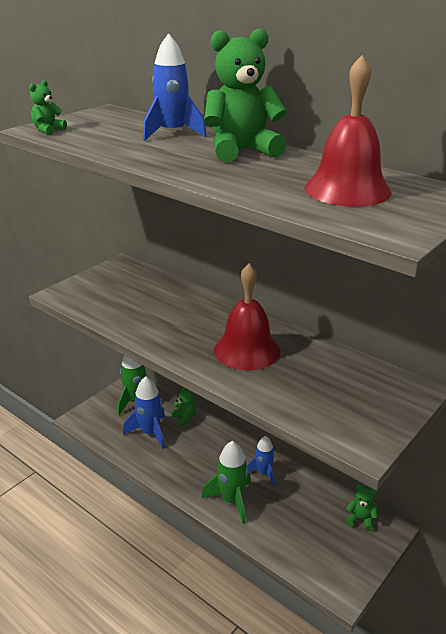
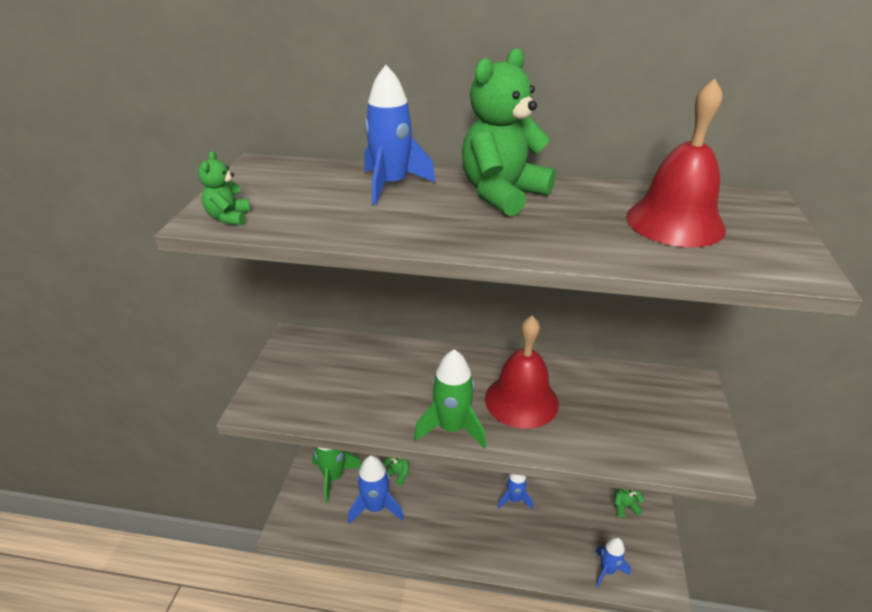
camera: 30 degrees left, 5 degrees up
green rocket [202,441,251,524] -> green rocket moved to [414,349,486,449]
none -> blue rocket [595,537,631,587]

